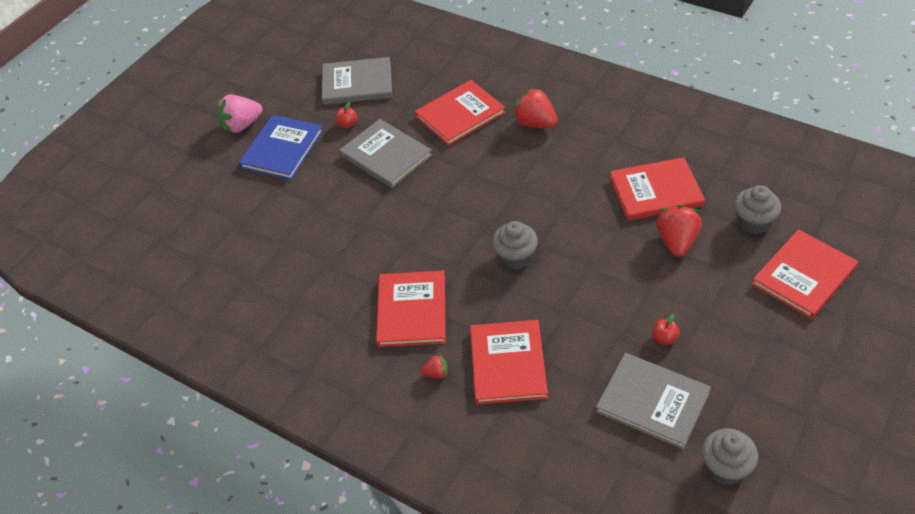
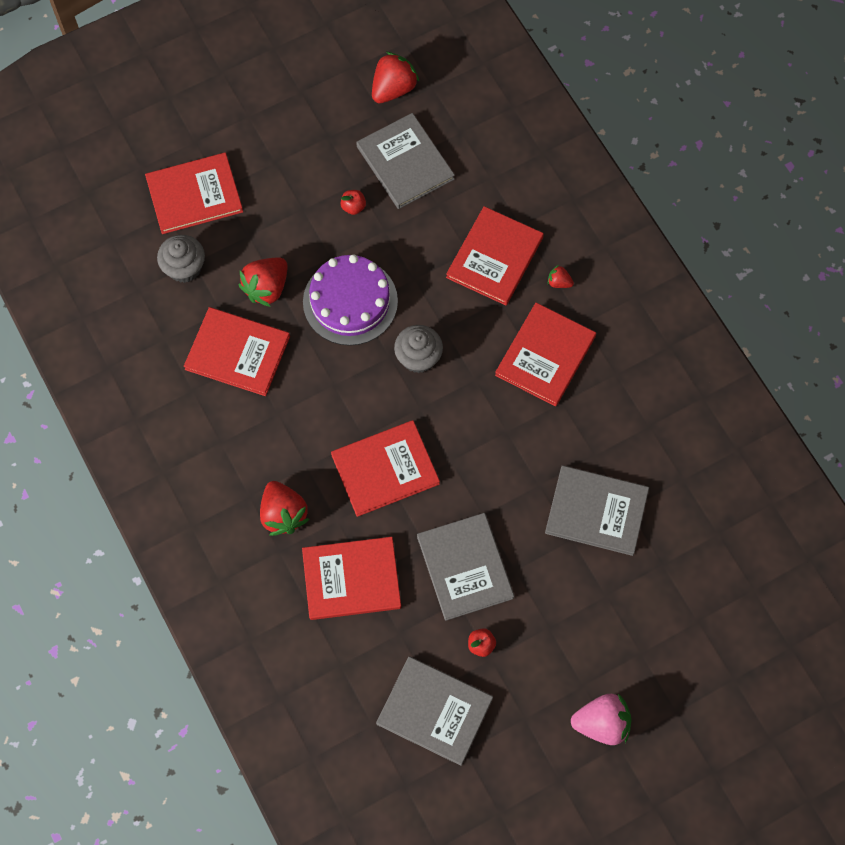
camera: 155 degrees left, 20 degrees up
blue book [239,115,323,180] -> none
grey cupcake [702,428,758,485] -> red strawberry [372,52,419,103]
none -> purple cake [303,255,398,346]
none -> red book [331,420,440,517]
none -> grey book [545,465,649,556]

